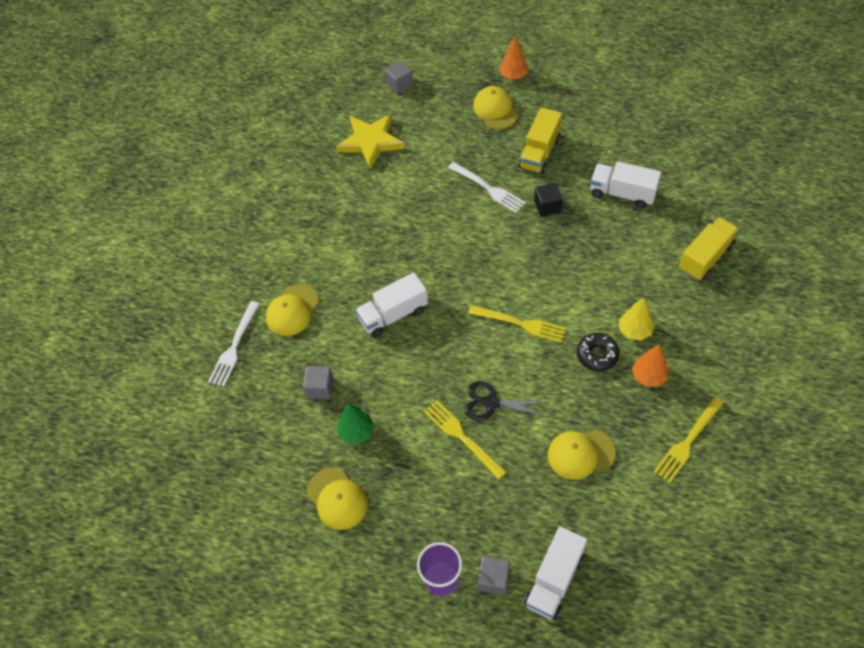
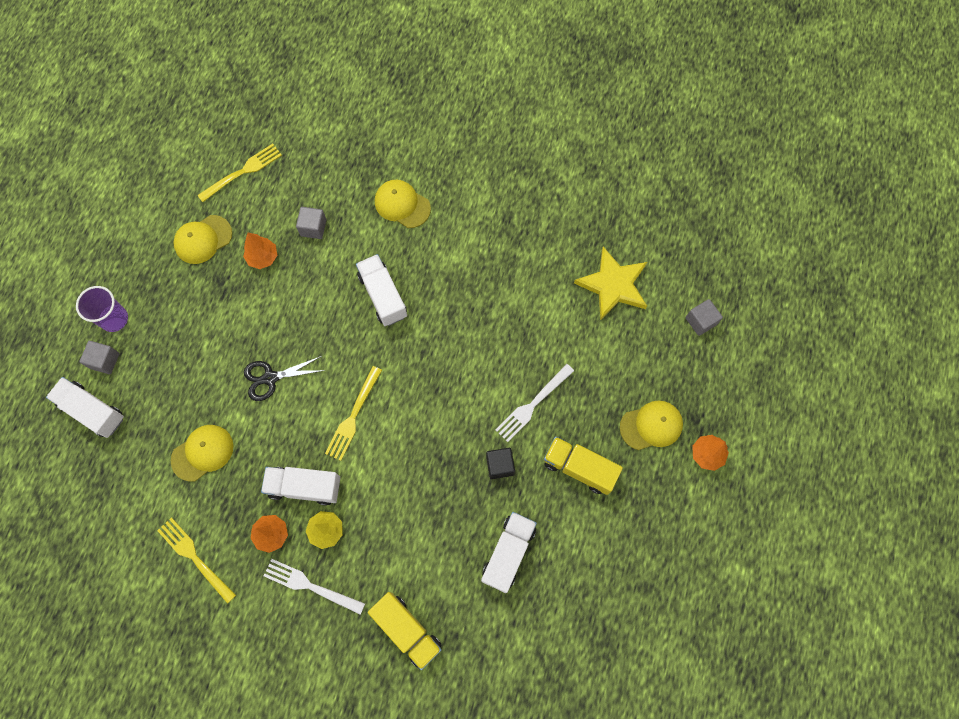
camera: 90 degrees right, 15 degrees up
white fork [208,301,260,387] -> white fork moved to [264,559,365,615]
green tree [337,403,374,444] -> orange tree [243,233,277,269]
yellow fork [424,400,506,480] -> yellow fork moved to [197,144,282,202]
black scissors [465,381,548,421] -> black scissors turned 120 degrees counterclockwise [244,356,325,401]
yellow cap [548,430,616,480] -> yellow cap turned 60 degrees clockwise [171,425,233,482]
black donut [577,333,620,371] -> white truck [261,467,340,505]

